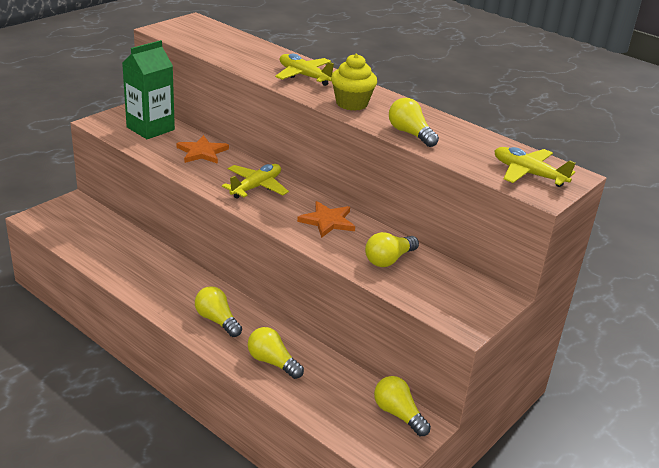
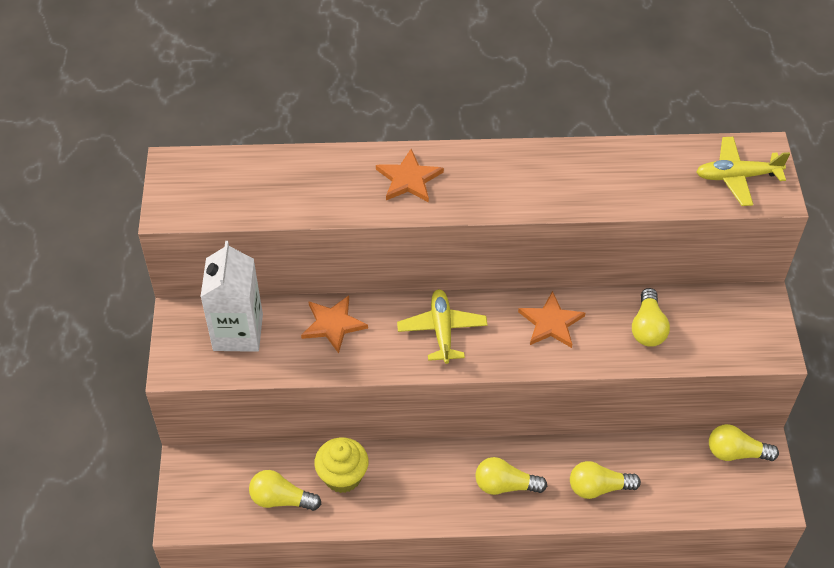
camera: 40 degrees left, 20 degrees up
green carton [122,40,175,139] -> white carton [201,241,263,352]
yellow plane [275,54,334,86] -> orange star [376,149,444,202]
yellow cupcake [331,54,377,111] -> yellow cupcake moved to [314,437,369,493]
yellow light bulb [389,98,439,147] -> yellow light bulb moved to [249,470,321,511]

